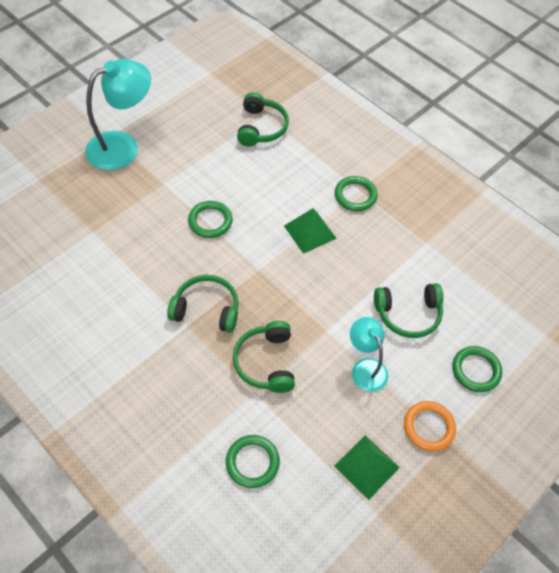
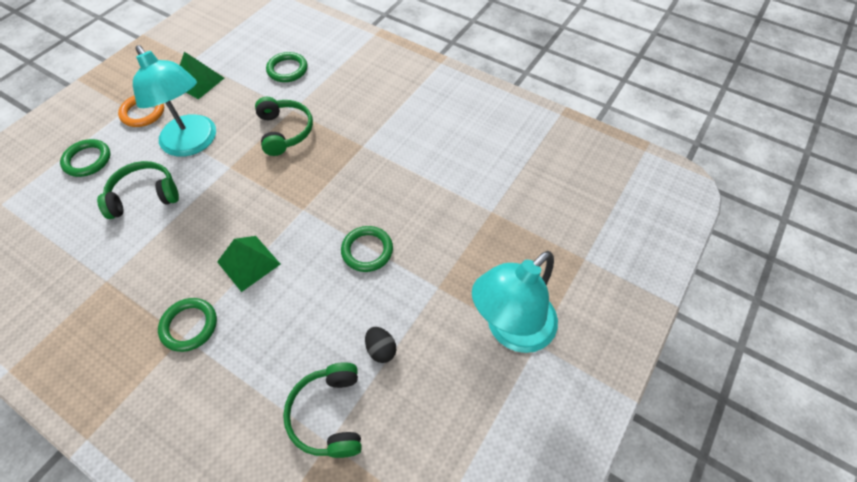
camera: 170 degrees right, 0 degrees up
green headphones [167,275,239,333] -> none
turquoise lamp [350,317,388,392] -> turquoise lamp [133,45,216,157], size x1.70
none -> black egg [365,327,396,363]

